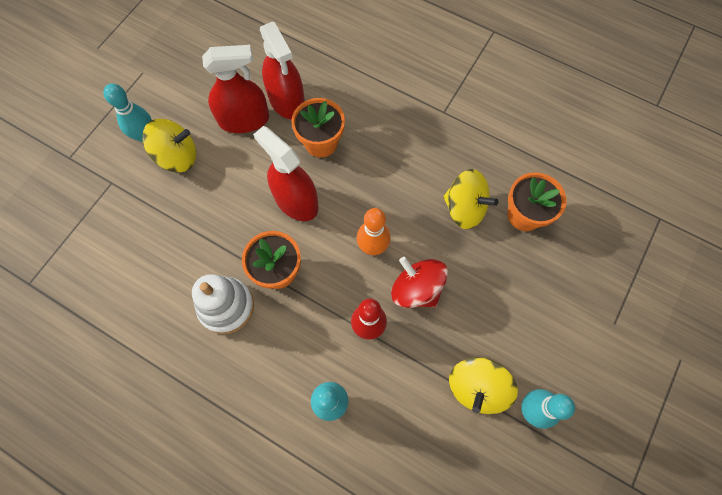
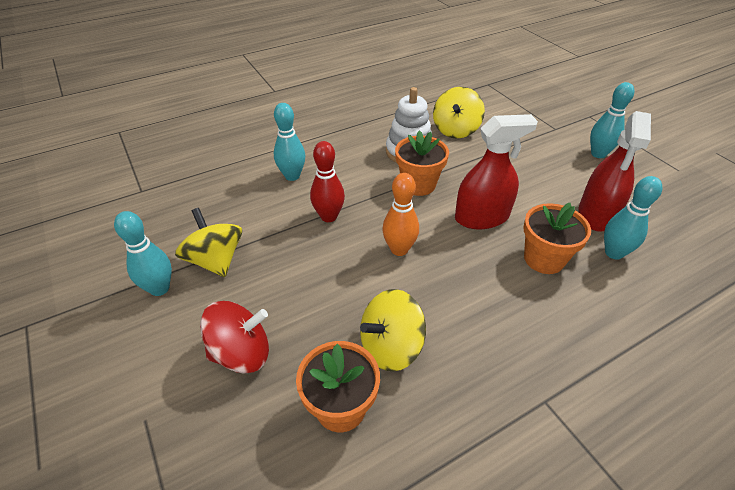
camera: 120 degrees right, 25 degrees down
yellow spinning top [142,119,196,172] -> yellow spinning top moved to [433,87,485,139]
red spray bottle [260,22,305,119] -> turquoise bowling pin [604,176,662,260]
red spinning top [391,257,448,308] -> red spinning top moved to [200,301,269,374]

